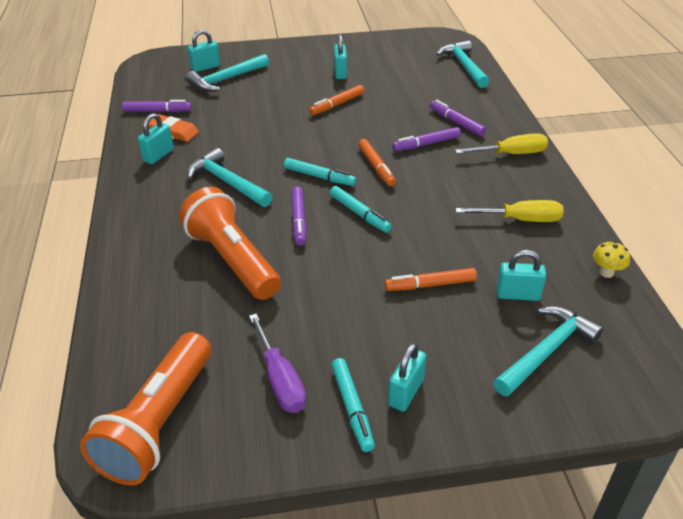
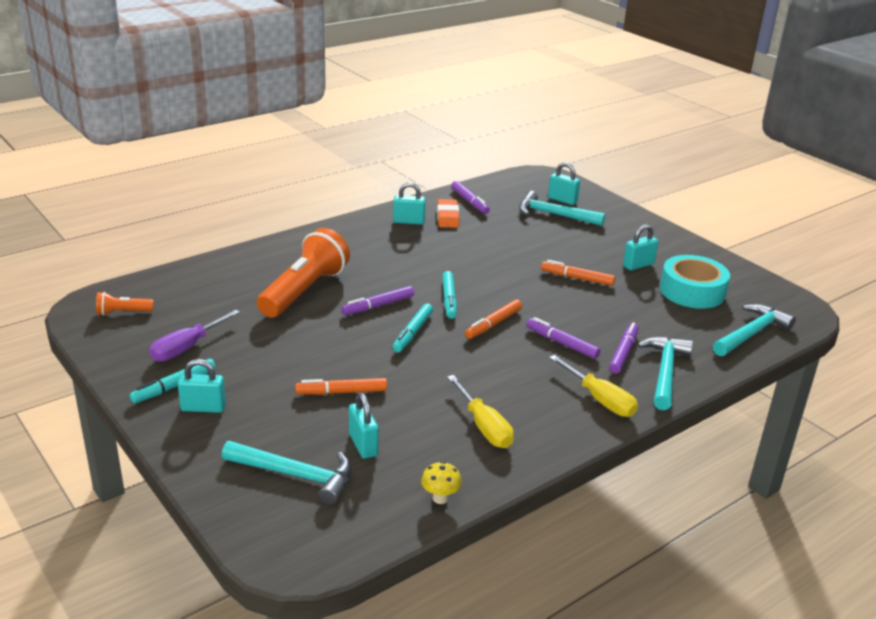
camera: 60 degrees right, 10 degrees down
orange flashlight [80,332,211,486] -> orange flashlight [96,292,154,316], size x0.45
turquoise hammer [187,148,273,207] -> turquoise hammer moved to [638,337,693,410]
orange marker [385,268,477,291] -> orange marker turned 60 degrees counterclockwise [295,378,387,395]
none -> turquoise tape [660,255,730,309]

